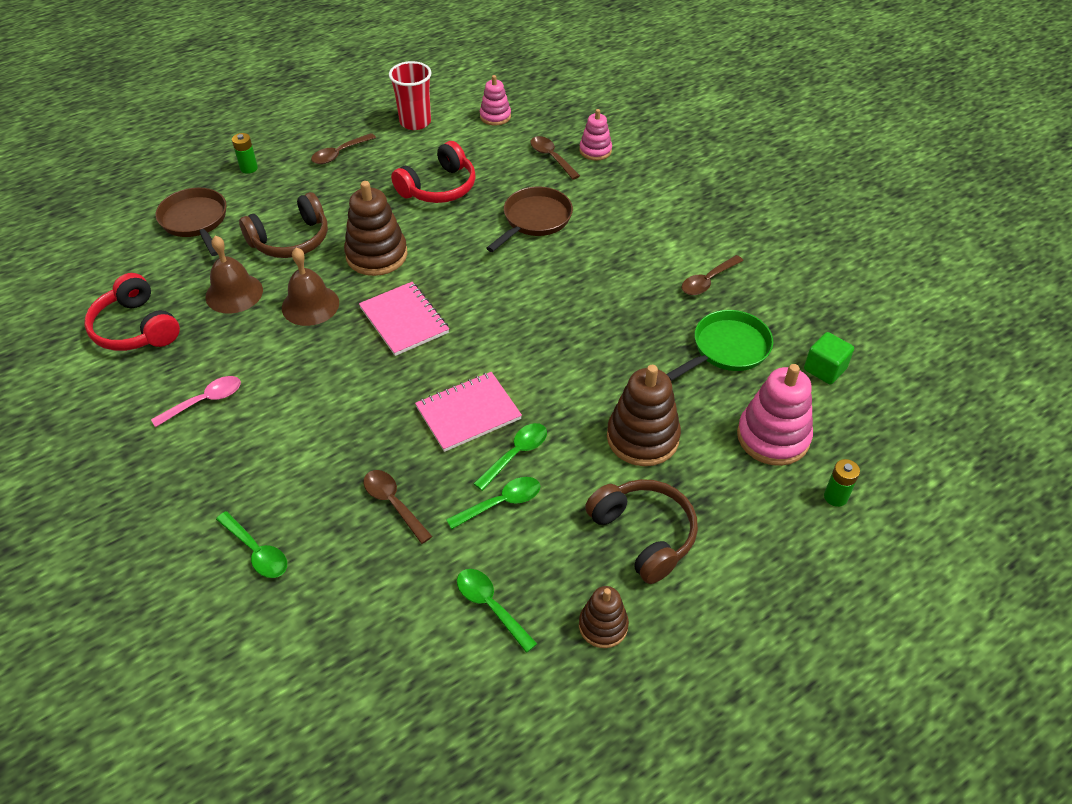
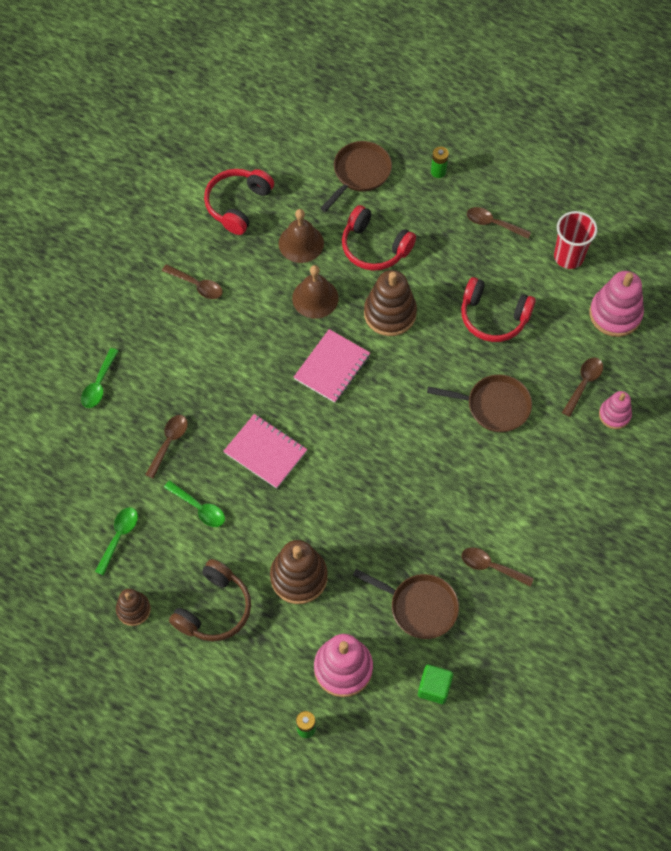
camera: 65 degrees right, 15 degrees up
pink spoon [151,376,241,427] -> brown spoon [162,264,223,299]
brown headphones [239,192,328,258] -> red headphones [342,205,416,271]
green spoon [473,423,547,491] -> none
pink stacking toy [480,75,511,125] -> pink stacking toy [590,271,644,337], size x1.70
green pan [667,310,773,381] -> brown pan [353,569,459,639]

